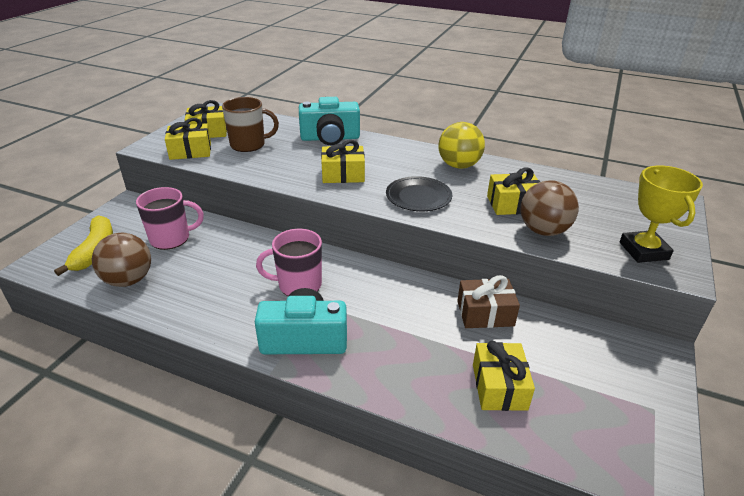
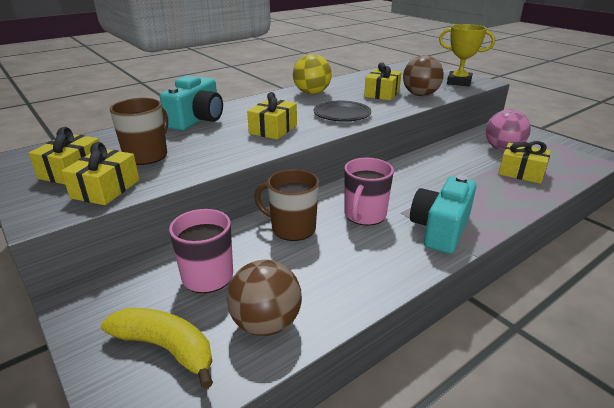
camera: 60 degrees left, 5 degrees down
brown gift [457,275,520,328] -> none
none -> brown mug [254,169,319,241]
none -> pink ball [486,109,531,151]

